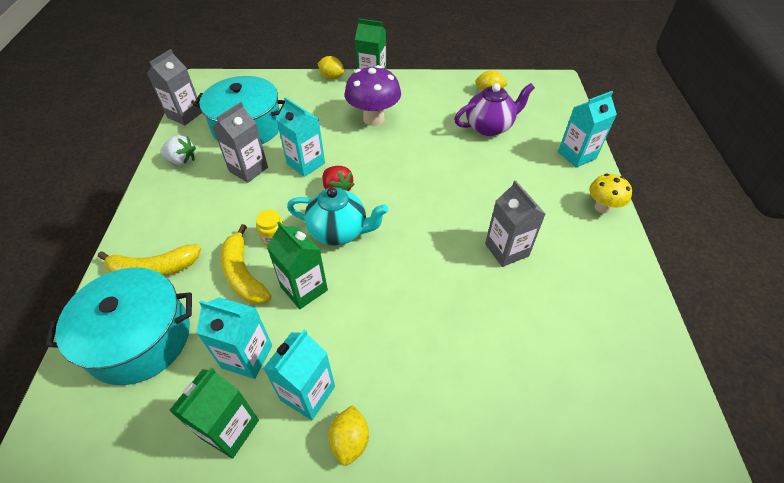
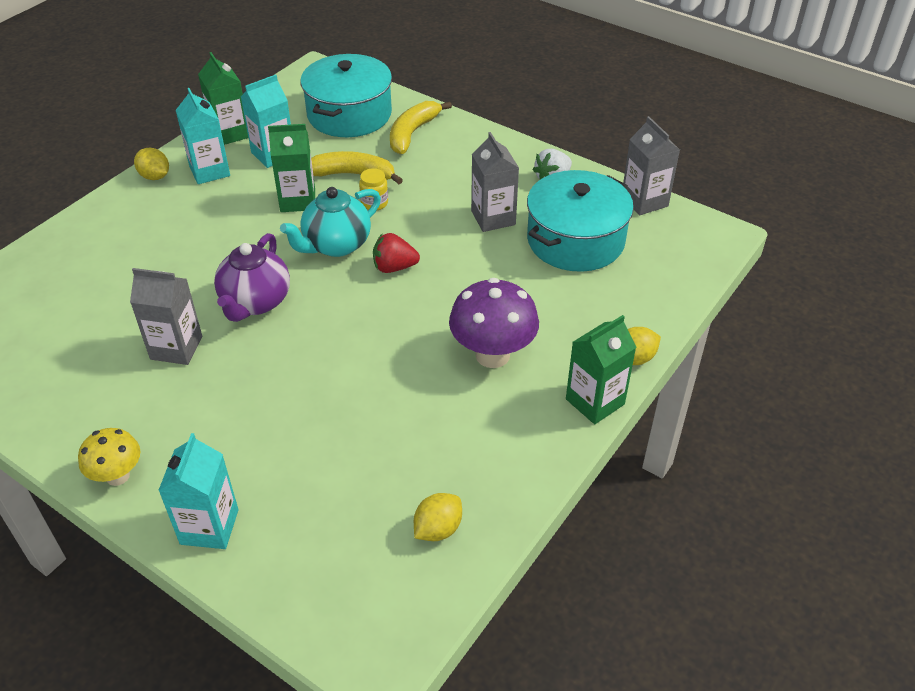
camera: 125 degrees right, 5 degrees down
turquoise carton [276,97,325,177] -> none
purple teapot [454,83,535,136] -> purple teapot moved to [214,233,290,322]

